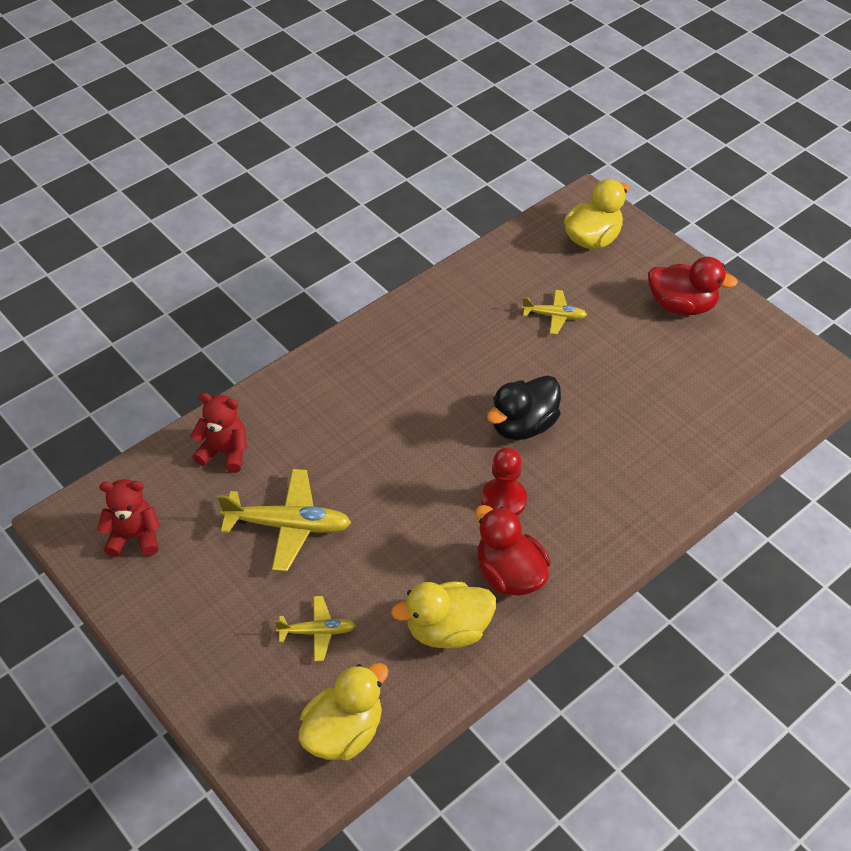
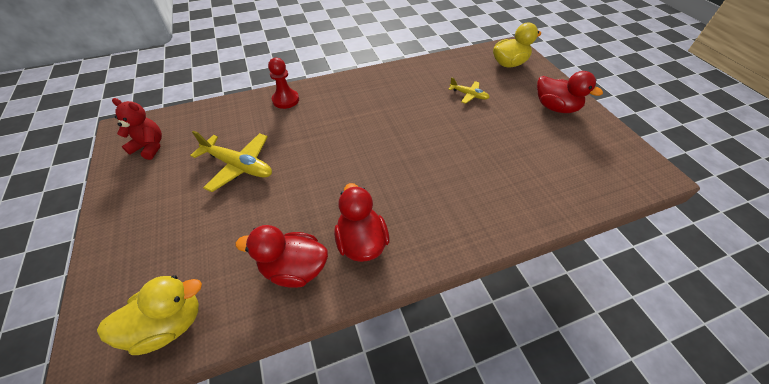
camera: 20 degrees right, 0 degrees up
red teddy bear [190,393,247,473] -> none
yellow plane [275,596,356,662] -> none
yellow duck [391,582,496,648] -> red duck [236,225,328,288]
red pawn [481,448,527,515] -> red pawn moved to [268,58,299,109]
black duck [487,375,561,440] -> none

